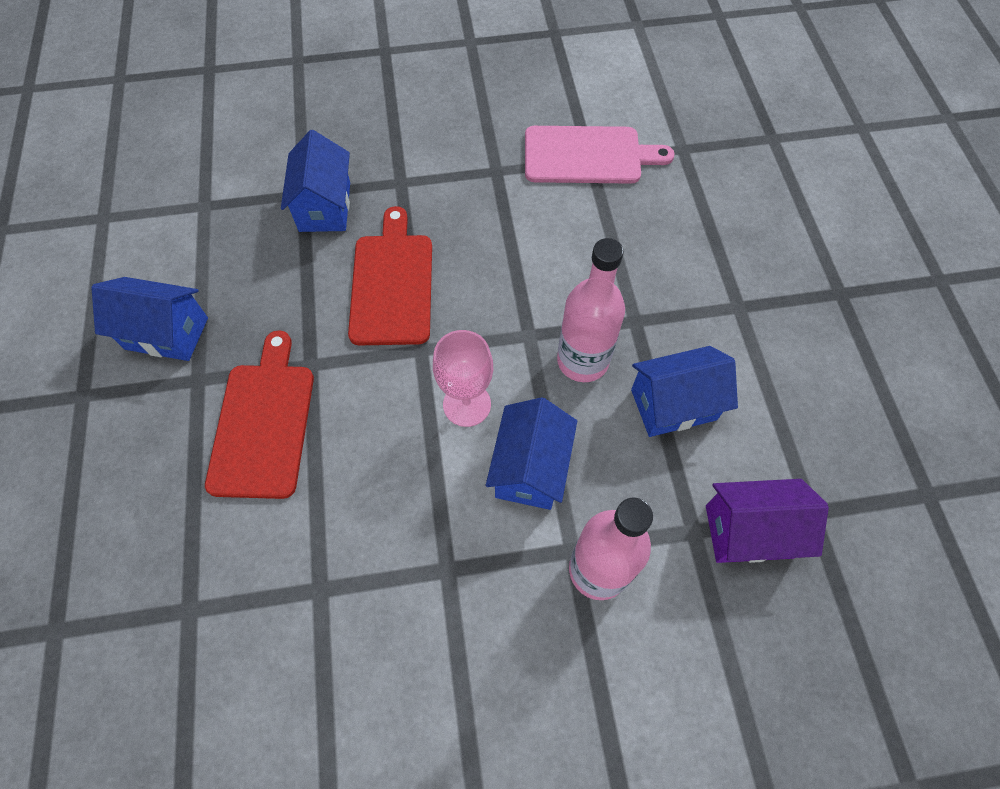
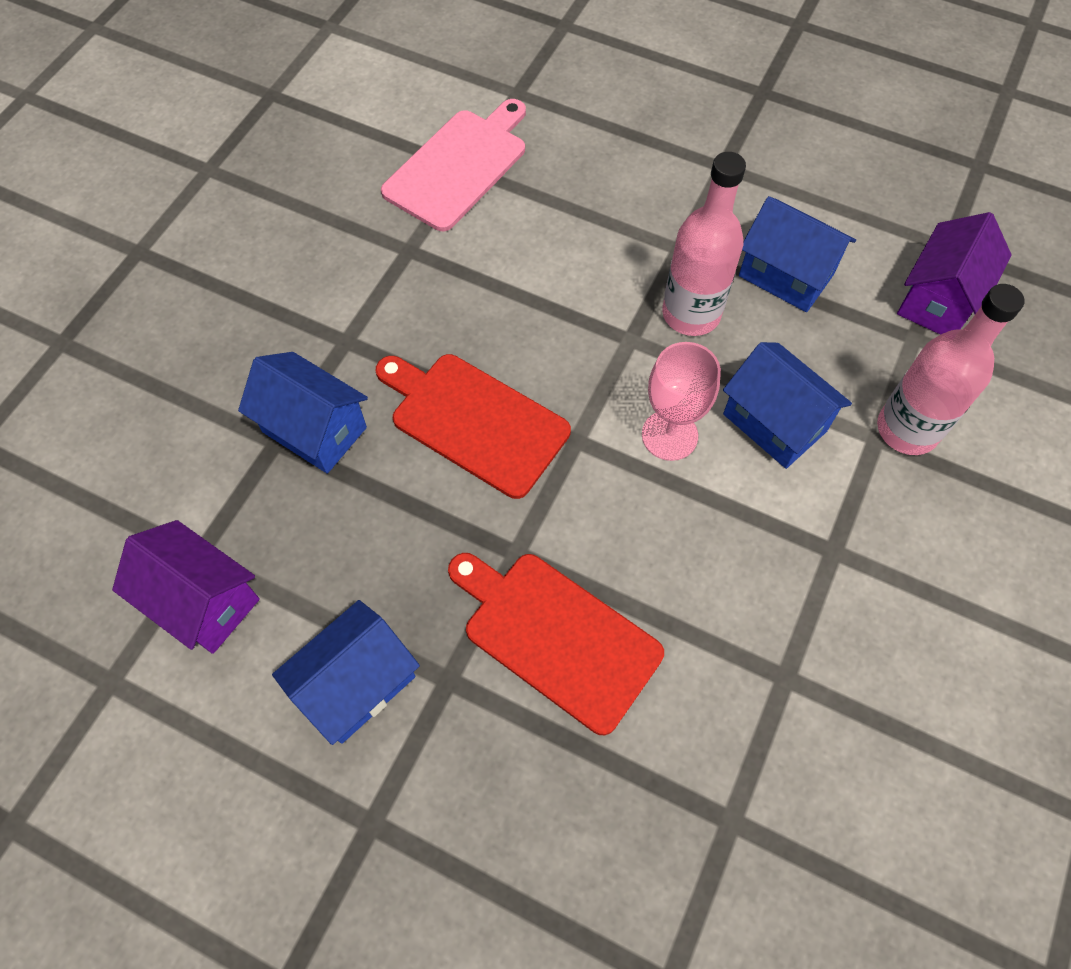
camera: 55 degrees left, 0 degrees up
blue house [631,346,738,437] -> blue house turned 75 degrees counterclockwise [739,196,856,312]
none -> purple house [112,520,260,654]

